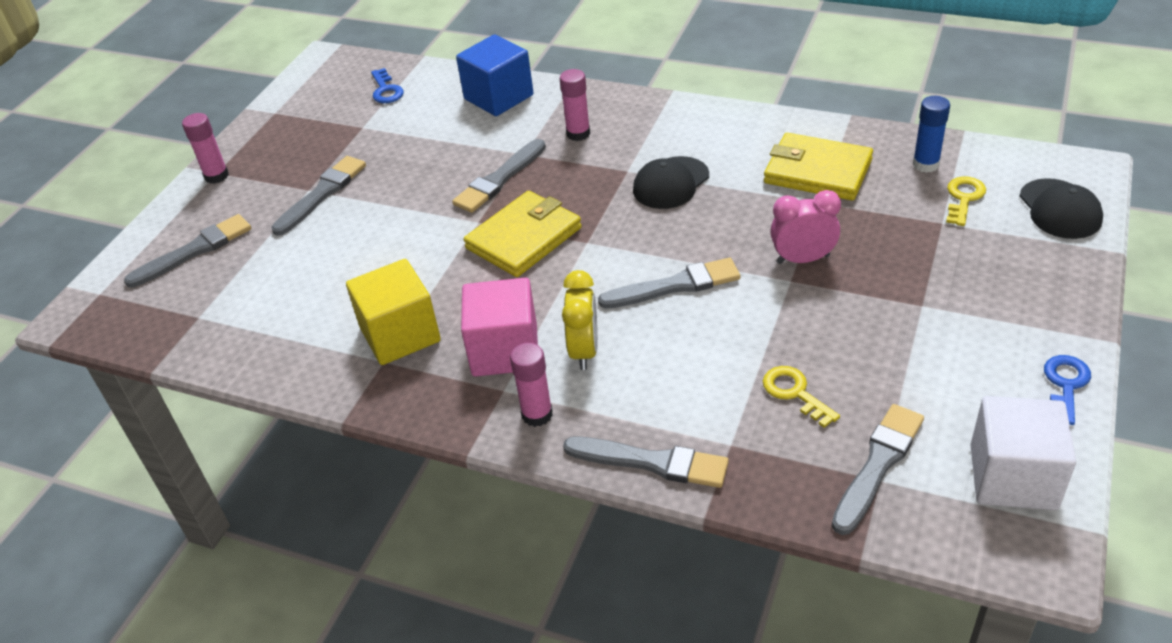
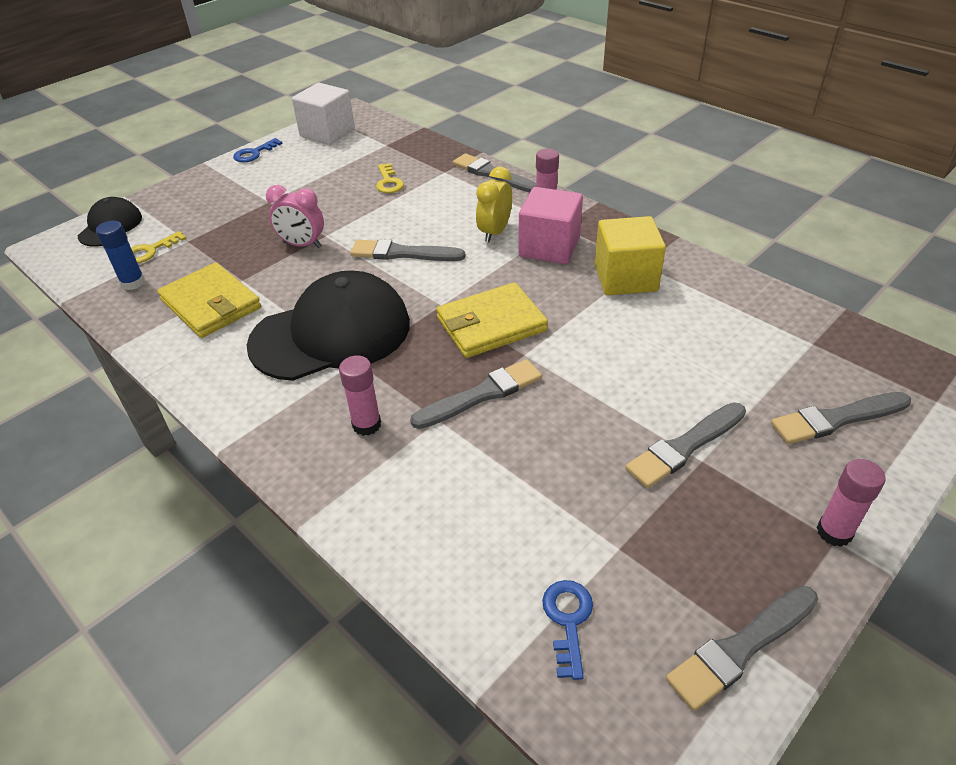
camera: 160 degrees left, 0 degrees up
blue cube [456,34,534,116] -> none
black cap [633,156,709,209] -> black cap [246,271,410,381], size x1.91
grey brush [832,404,924,535] -> grey brush moved to [666,585,818,711]

